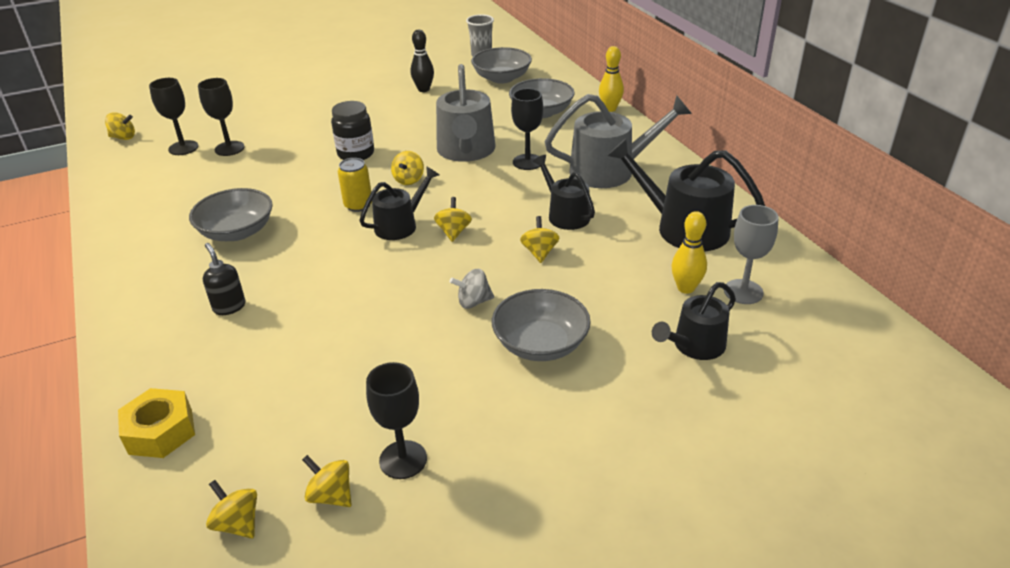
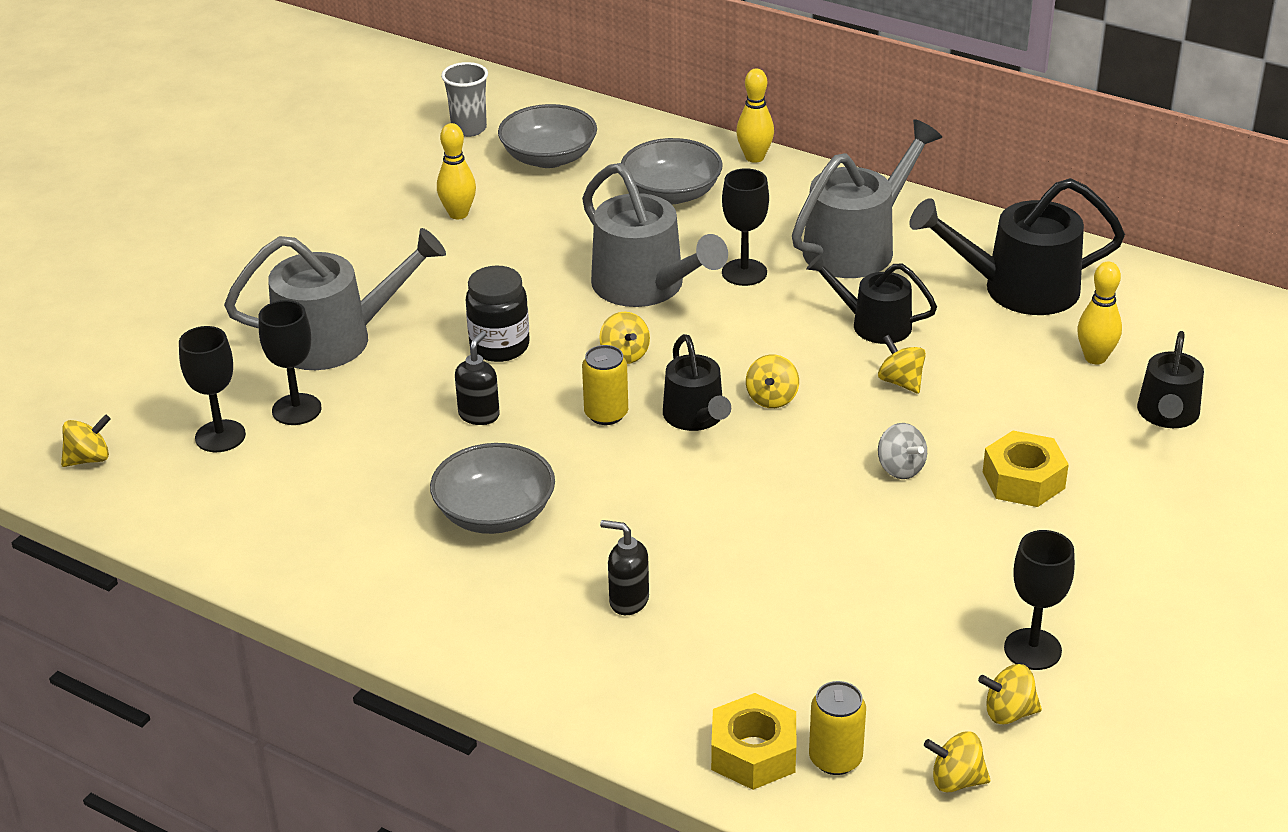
camera: 35 degrees left, 0 degrees up
black watering can [359,166,439,240] -> black watering can turned 150 degrees clockwise [663,334,731,431]
black bowling pin [411,30,434,92] -> yellow bowling pin [437,123,476,219]
yellow spinning top [434,197,472,242] -> yellow spinning top turned 135 degrees counterclockwise [746,354,799,408]
grey spinning top [450,269,494,309] -> grey spinning top turned 75 degrees counterclockwise [878,423,927,479]
grey bowl [492,289,591,361] -> yellow nut [983,431,1069,507]
grey goblet [724,205,779,304] -> none
none -> grey watering can [224,228,446,370]
none -> black soap dispenser [455,331,500,425]
none -> yellow can [809,681,866,775]

